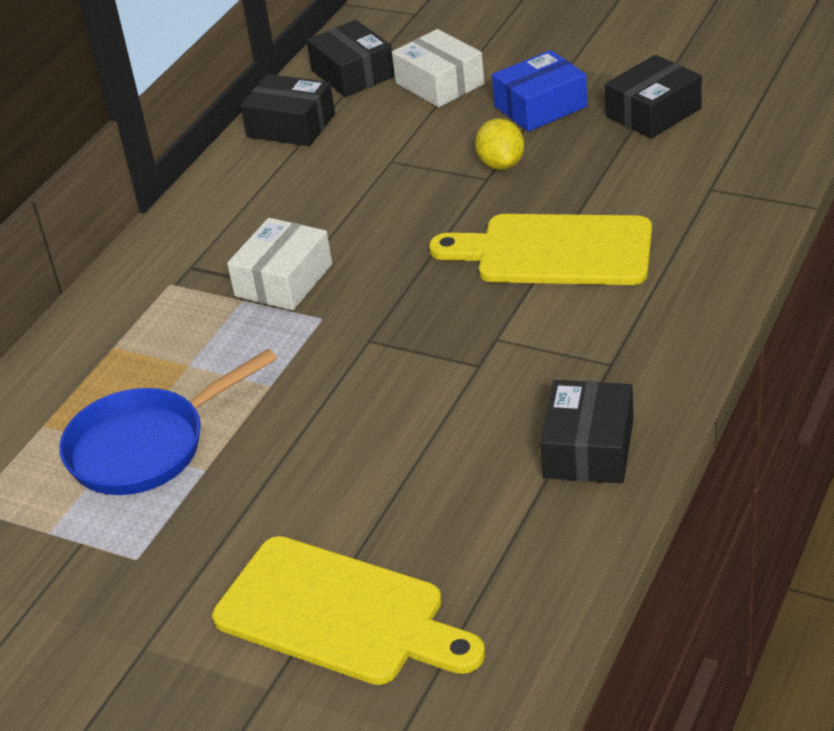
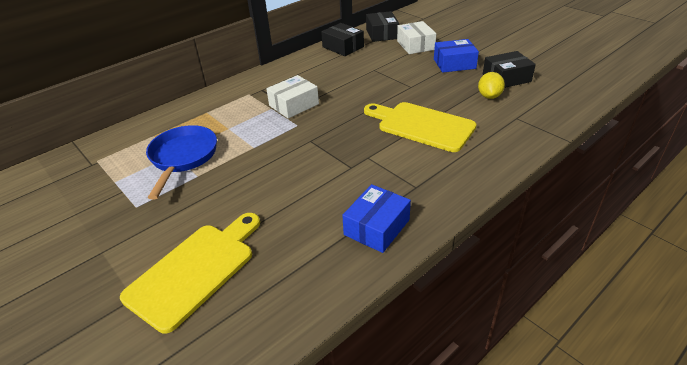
camera: 20 degrees right, 0 degrees up
blue pan [59,349,277,495] -> blue pan turned 105 degrees clockwise [146,125,217,200]
yellow cutting board [212,536,485,685] -> yellow cutting board turned 105 degrees counterclockwise [120,213,260,333]
yellow lemon [475,118,524,170] -> yellow lemon moved to [478,72,505,99]
black box [540,380,633,484] -> blue box [342,184,411,253]

